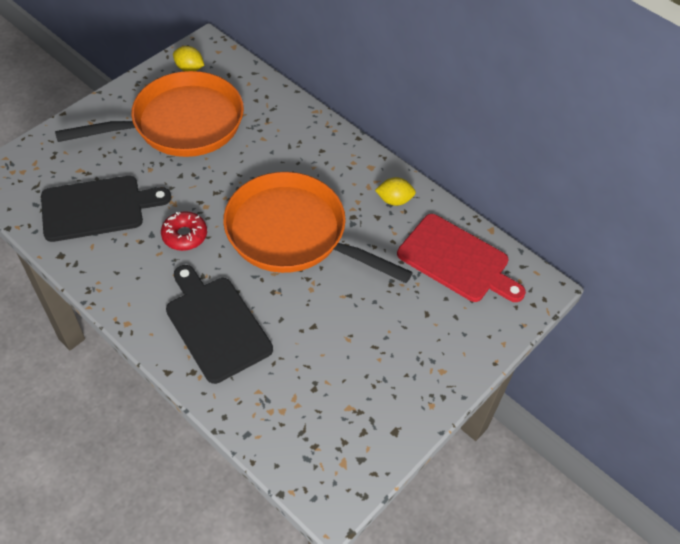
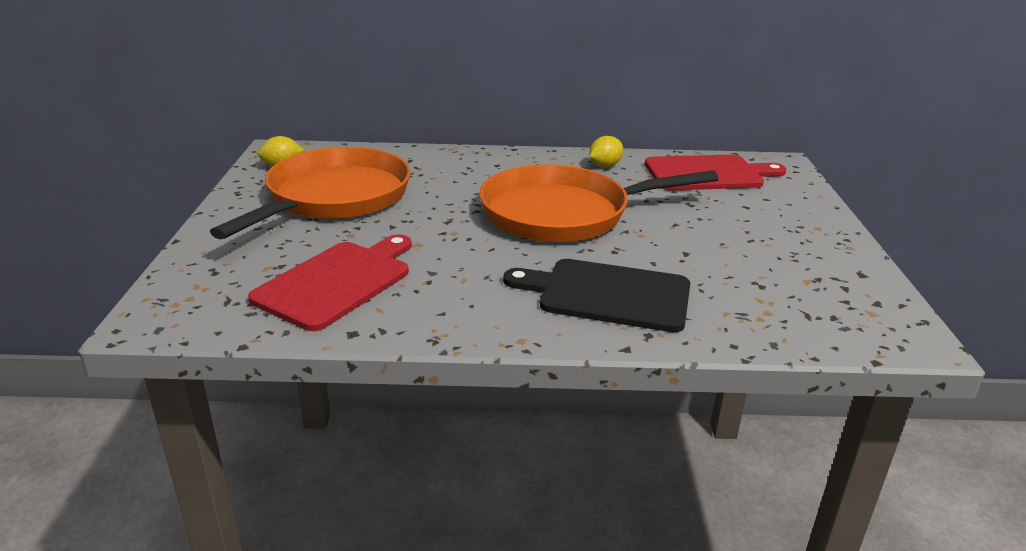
camera: 40 degrees left, 25 degrees down
black cutting board [41,176,171,242] -> red cutting board [248,234,412,331]
red donut [161,211,207,251] -> none

